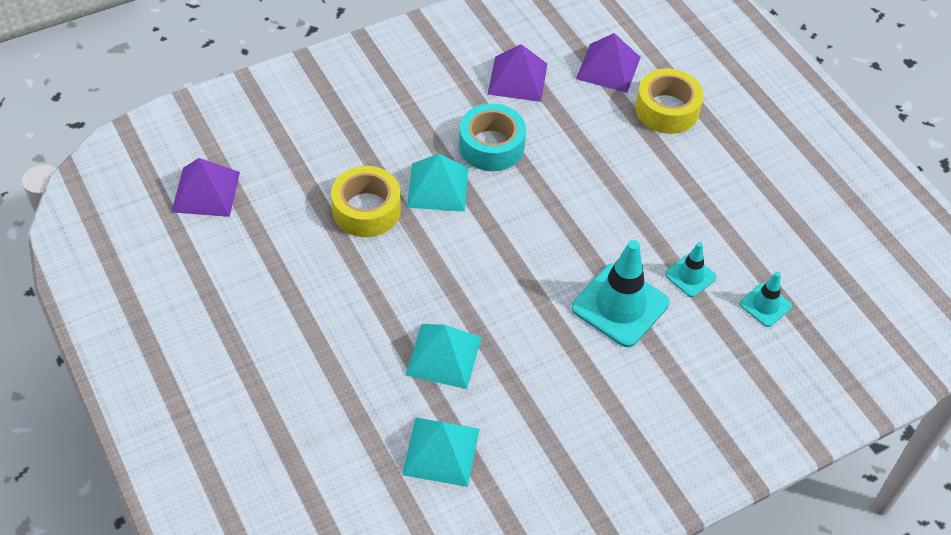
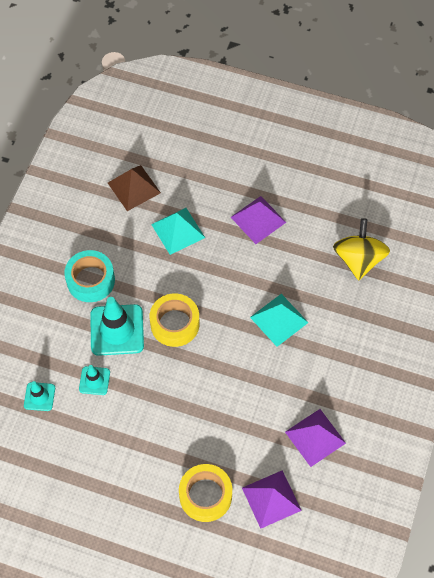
camera: 140 degrees right, 10 degrees up
purple pyramid [172,158,240,217] -> purple pyramid moved to [231,196,286,244]
yellow tape [331,166,401,237] -> yellow tape moved to [150,294,200,347]
turquoise pyramid [402,418,480,487] -> brown pyramid [108,165,161,211]
turquoise tape [459,104,526,171] -> turquoise tape moved to [64,250,115,302]
none -> yellow spinning top [333,218,390,280]

